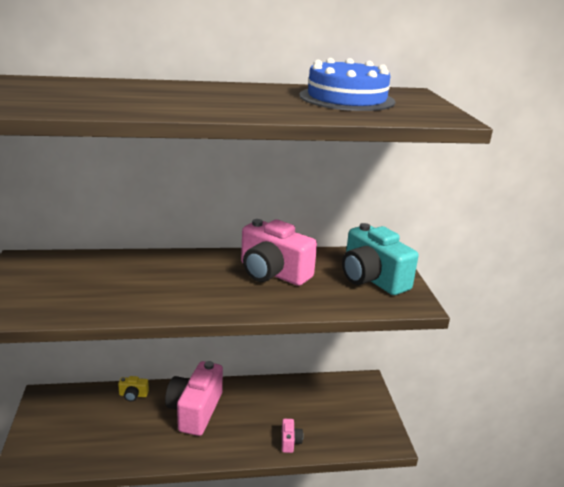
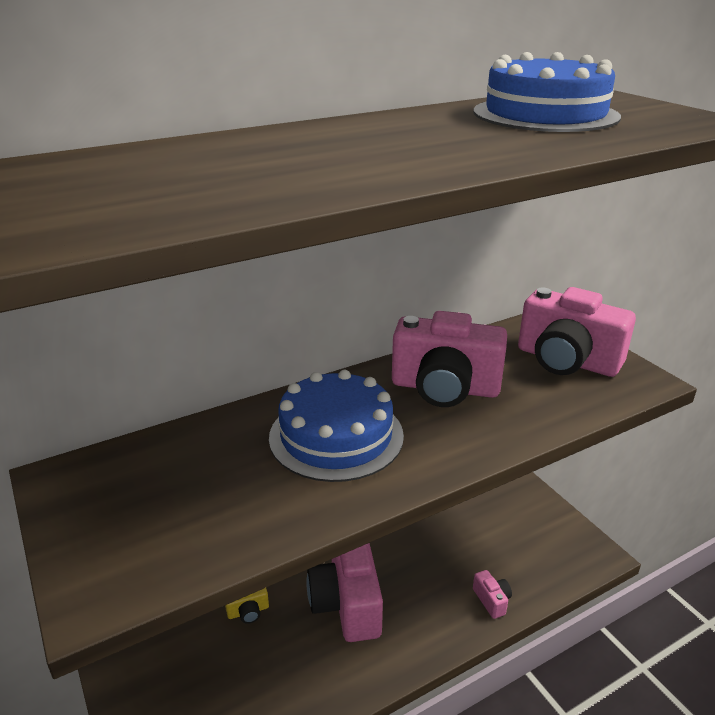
camera: 20 degrees left, 5 degrees up
turquoise camera [342,223,418,295] -> pink camera [518,287,636,377]
none -> blue cake [269,370,404,482]

